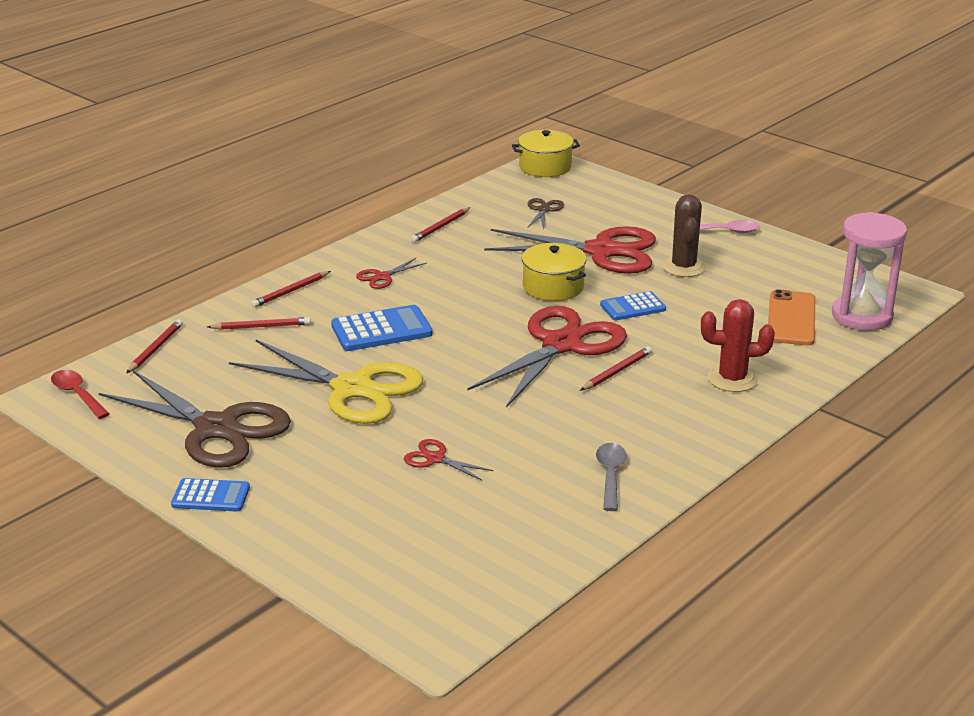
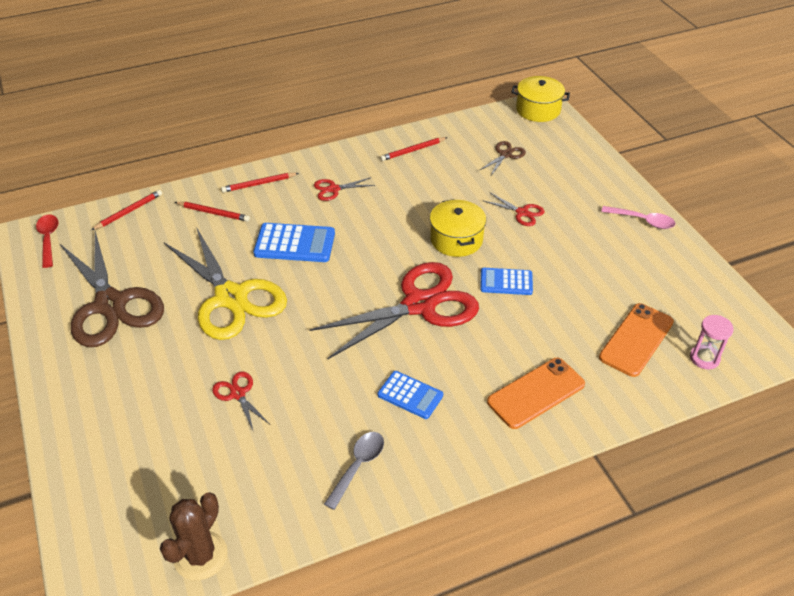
camera: 25 degrees right, 15 degrees up
blue calculator [171,478,250,512] -> blue calculator moved to [378,371,443,419]
red scissors [484,226,656,274] -> red scissors [482,193,545,226], size x0.42
red pencil [580,346,652,391] -> none
brown cactus [662,194,706,277] -> brown cactus moved to [160,492,228,581]
red cactus [701,299,775,392] -> orange phone [487,358,585,429]
pink hourglass [832,212,907,331] -> pink hourglass [690,315,734,369], size x0.51

